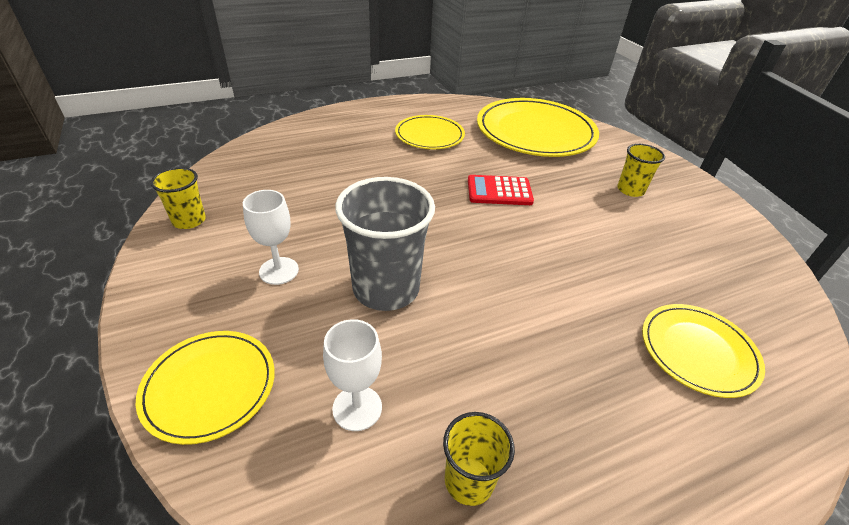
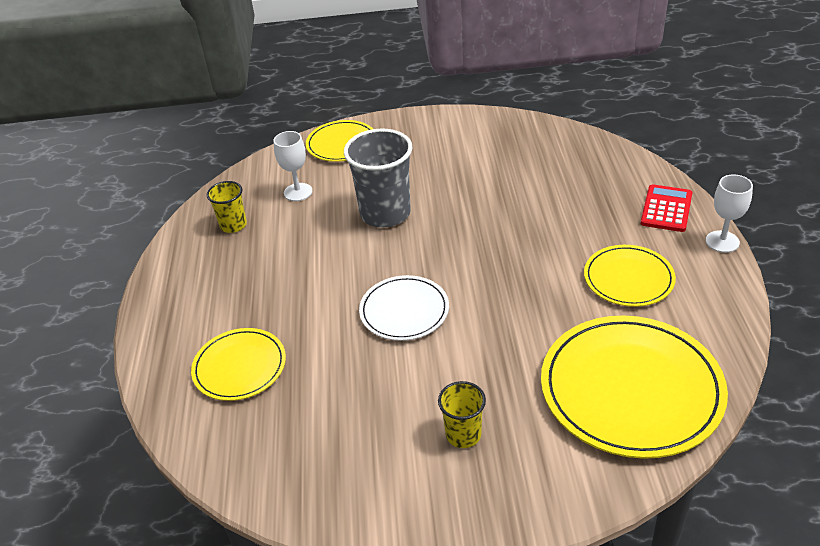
camera: 115 degrees right, 0 degrees up
yellow cup [150,167,206,229] -> none
white goblet [243,190,299,285] -> white goblet moved to [706,174,753,253]
red calculator [468,175,534,205] -> red calculator moved to [640,184,692,232]
none -> white plate [359,275,449,341]

